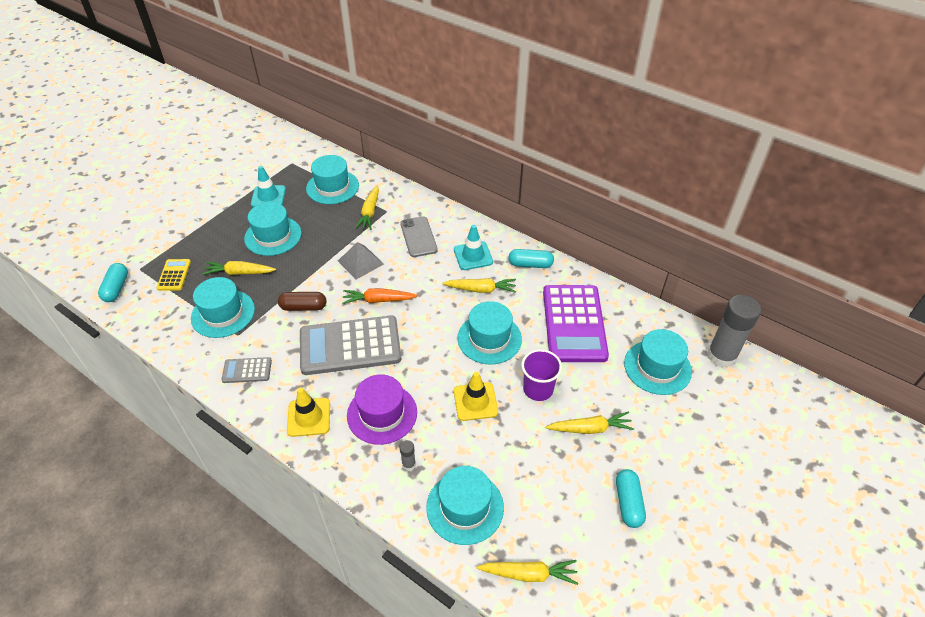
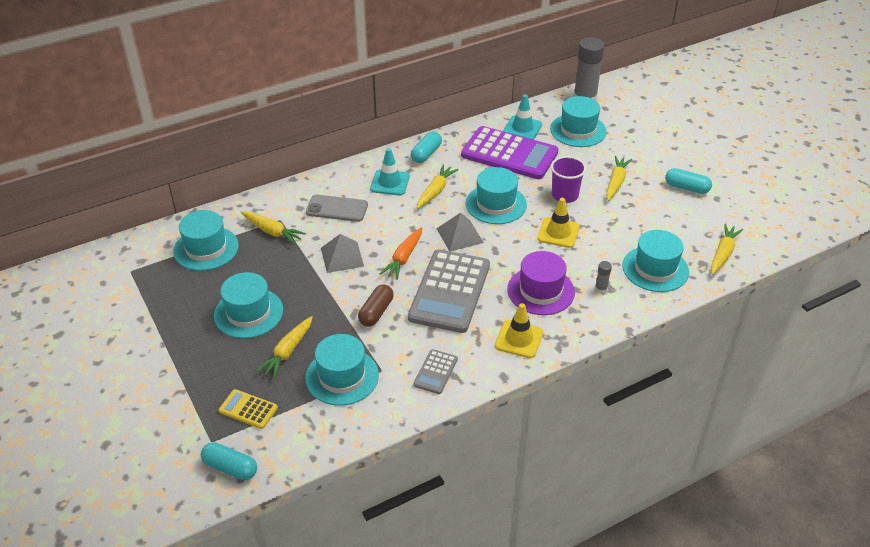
camera: 65 degrees left, 5 degrees down
turquoise traffic cone [251,166,286,207] -> turquoise traffic cone moved to [503,95,542,140]
none -> grey pyramid [437,212,484,251]

